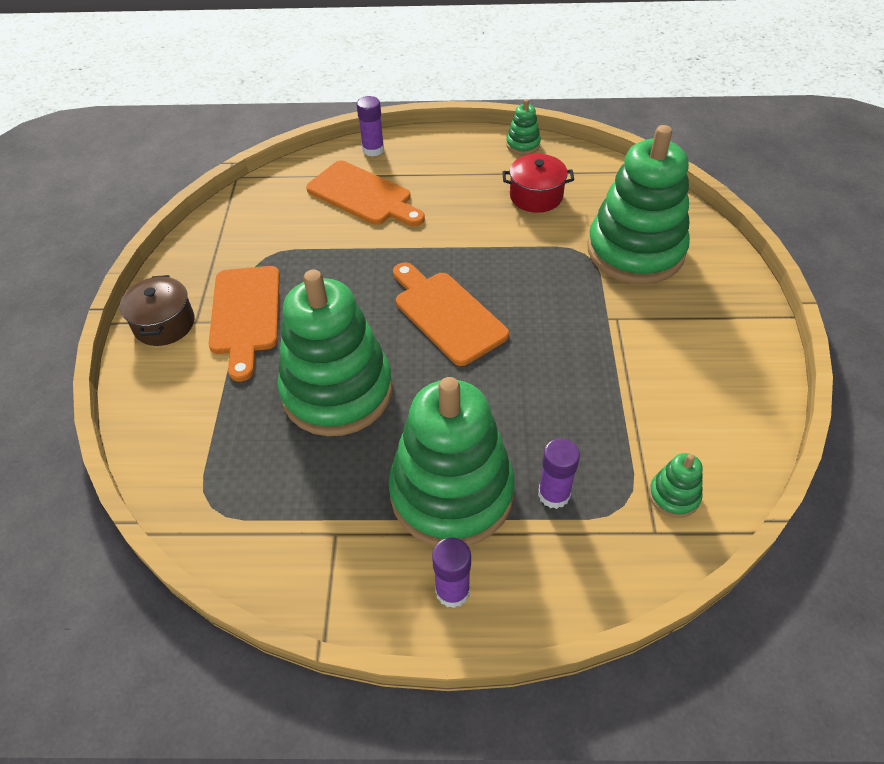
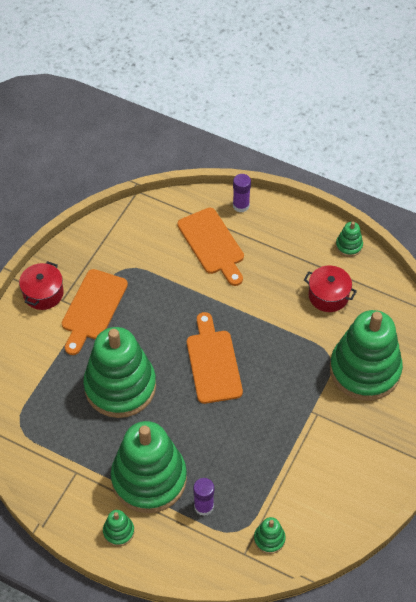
camera: 25 degrees right, 5 degrees up
brown pot [120,275,194,346] -> red pot [19,261,64,310]
purple glue stick [432,538,471,608] -> green stacking toy [103,510,135,546]

